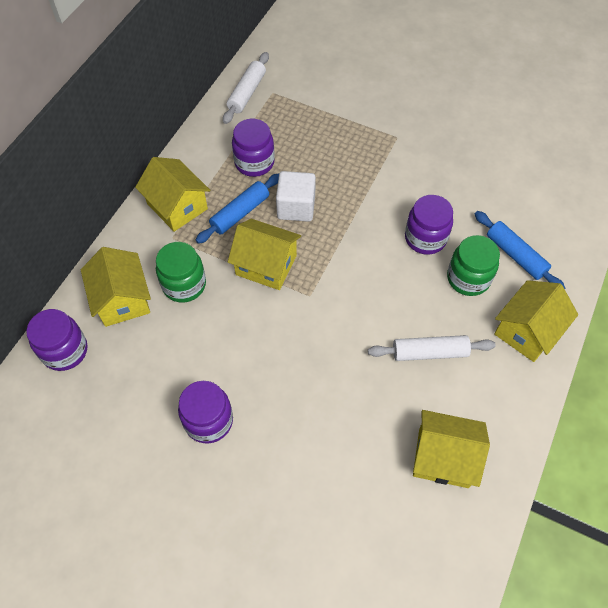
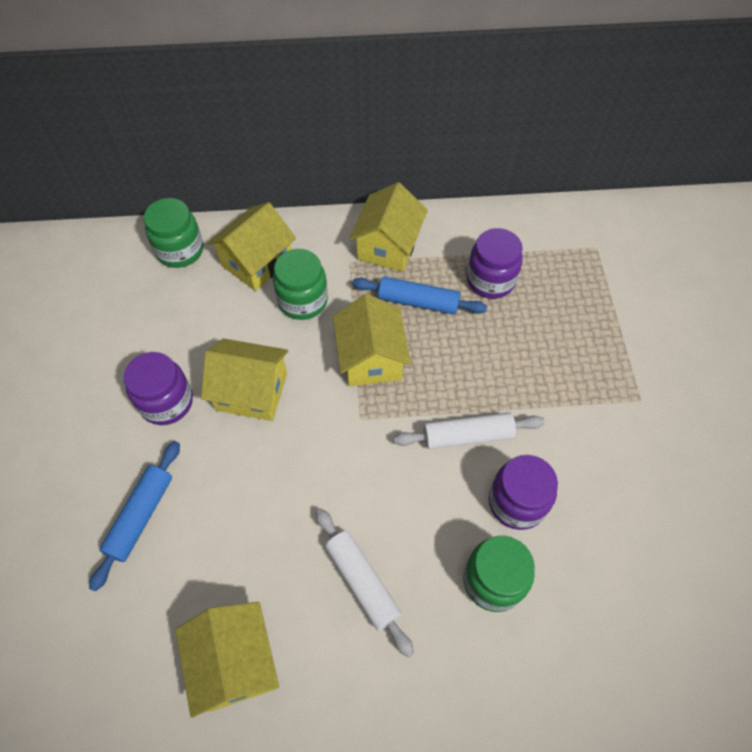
camera: 60 degrees right, 0 degrees up
purple jar [26,309,87,371] -> green jar [144,198,203,268]
white rolling pin [223,52,269,124] -> white rolling pin moved to [393,412,545,449]
white cube [276,171,316,222] -> none
blue rolling pin [475,211,565,289] -> blue rolling pin moved to [89,441,180,592]
yellow house [494,280,578,362] -> yellow house moved to [201,338,288,421]

